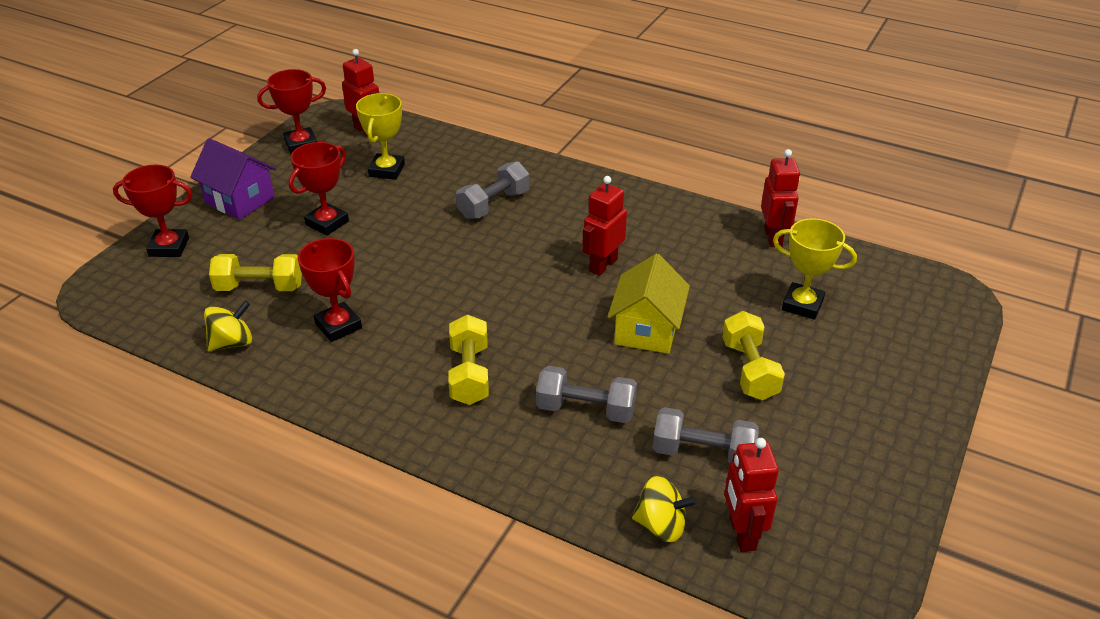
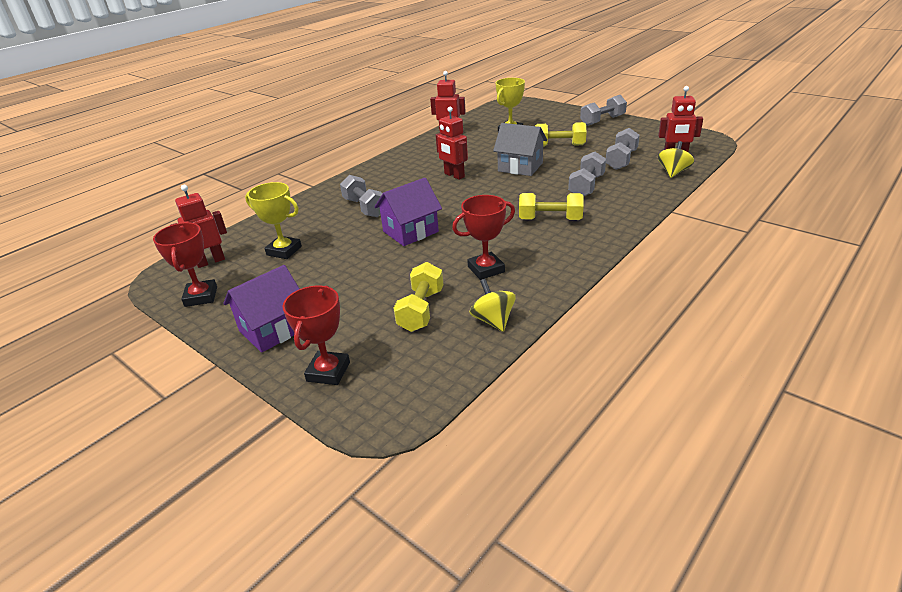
camera: 75 degrees left, 5 degrees down
red trophy [289,142,349,236] -> none
yellow house [608,254,690,354] -> grey house [493,123,547,176]
none -> purple house [374,178,442,246]
none -> grey dumbbell [580,95,627,126]

